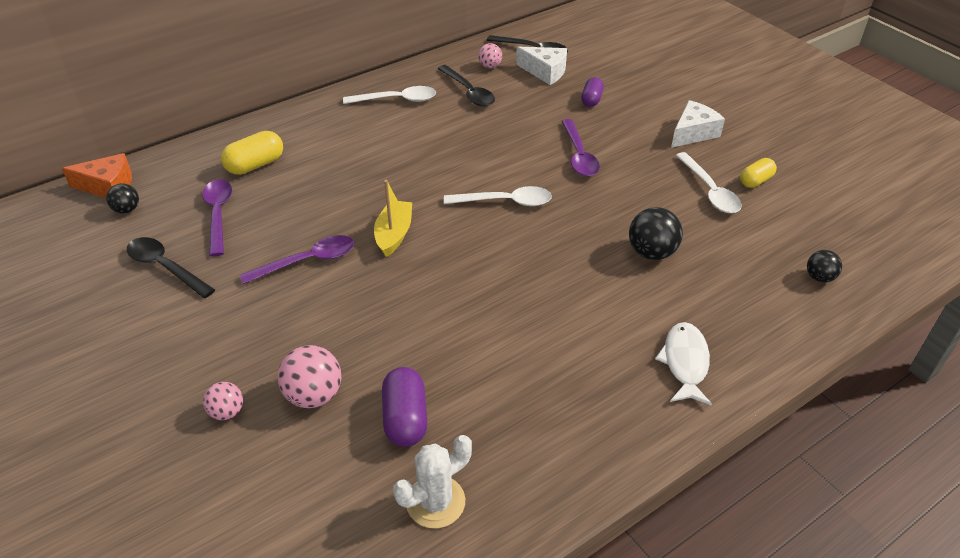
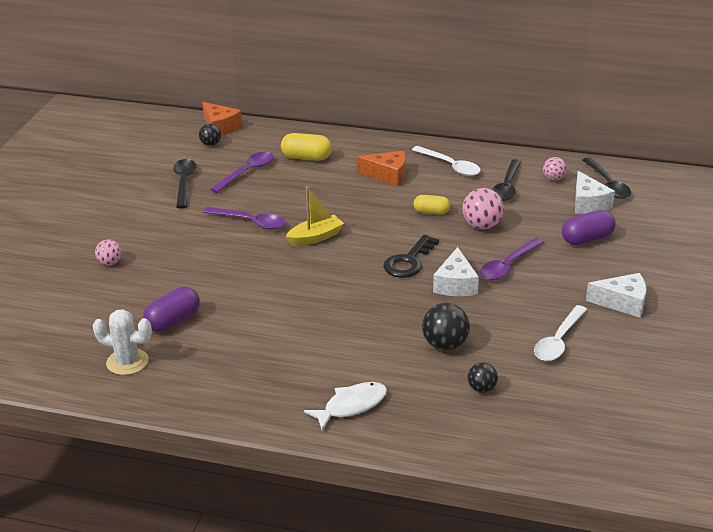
camera: 50 degrees right, 10 degrees down
pink ball [278,345,341,408] -> pink ball moved to [462,188,504,229]
white spoon [444,186,552,206] -> black key [383,235,439,278]
purple capsule [581,77,604,107] -> purple capsule [562,210,616,245], size x1.51
yellow capsule [740,158,777,188] -> yellow capsule moved to [414,195,450,215]
black ball [807,250,842,283] -> black ball moved to [467,362,498,393]
none -> orange cheese [357,151,406,186]
none -> white cheese [433,247,479,296]

